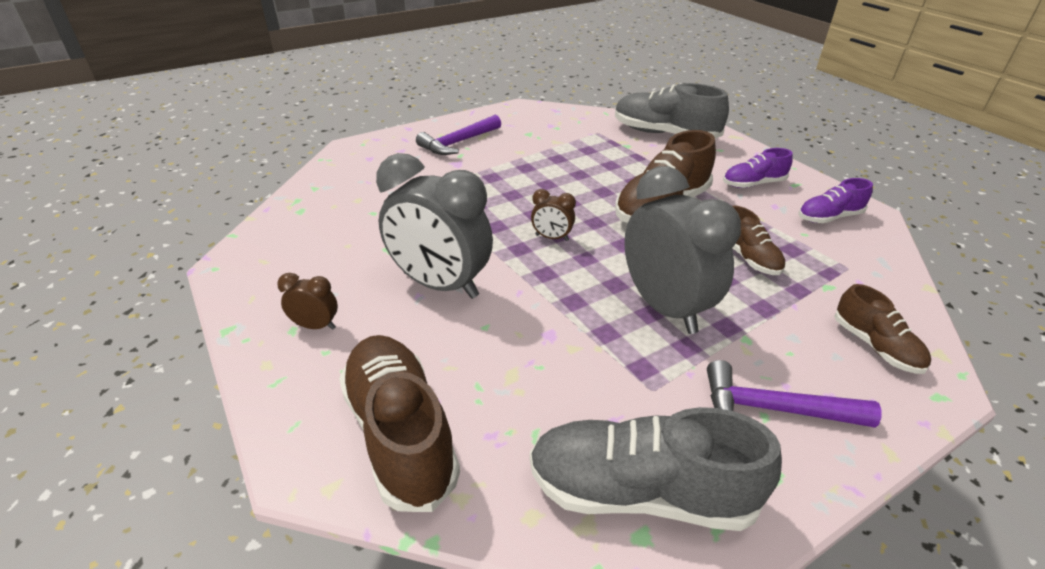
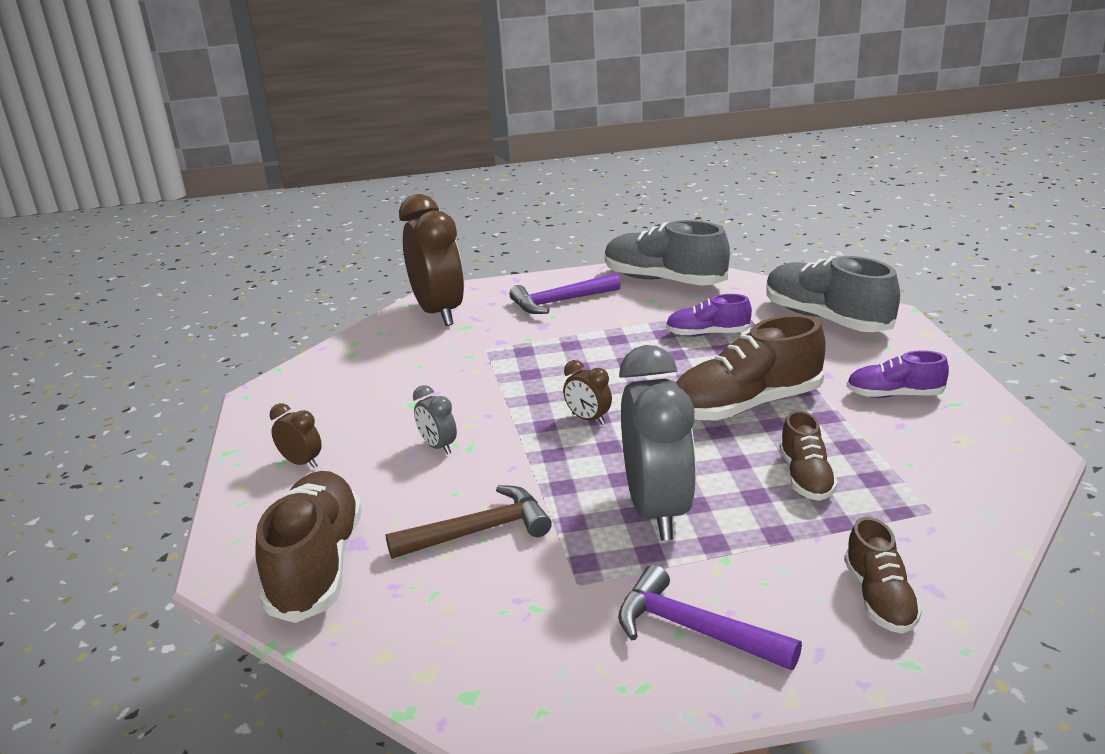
camera: 25 degrees right, 10 degrees down
grey clock [376,153,493,299] -> grey clock [413,385,457,454], size x0.43
grey shoe [530,407,782,531] -> grey shoe moved to [605,220,730,286]
purple shoe [798,178,873,223] -> purple shoe moved to [666,294,752,337]
none -> brown hammer [385,485,552,559]
none -> brown clock [399,194,464,326]

